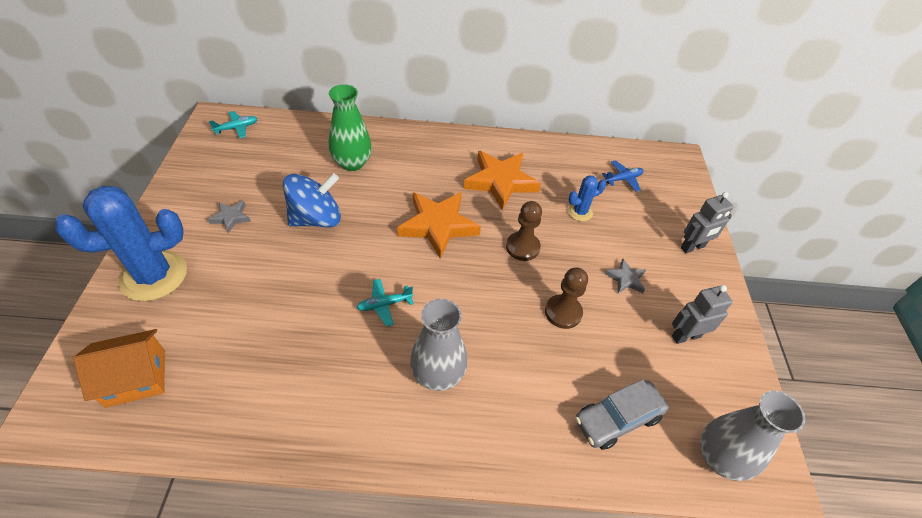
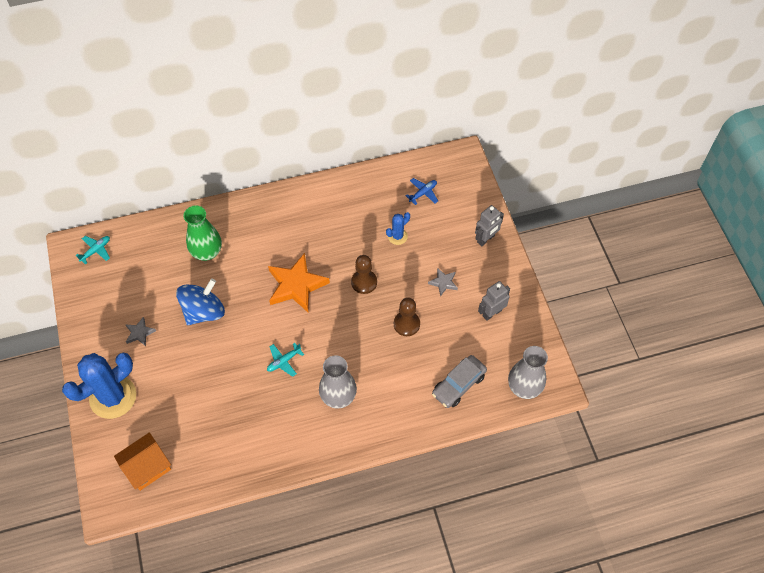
camera: 15 degrees left, 10 degrees up
orange star [464,151,541,211] -> none

